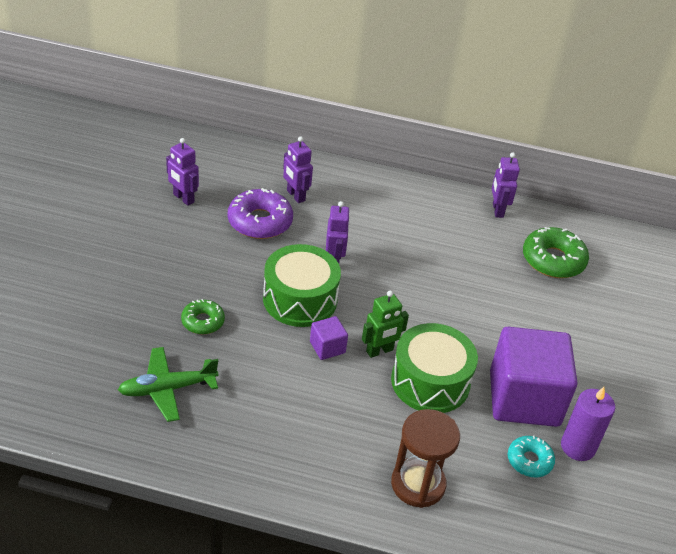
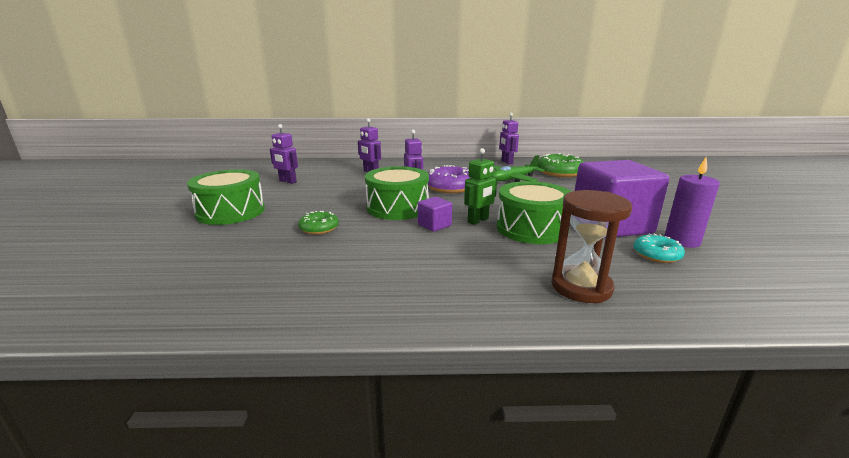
camera: 10 degrees left, 20 degrees down
green plane [118,347,219,422] -> green plane moved to [492,155,544,182]
purple donut [228,188,293,239] -> purple donut moved to [427,165,471,193]
none -> green drum [187,169,265,225]

